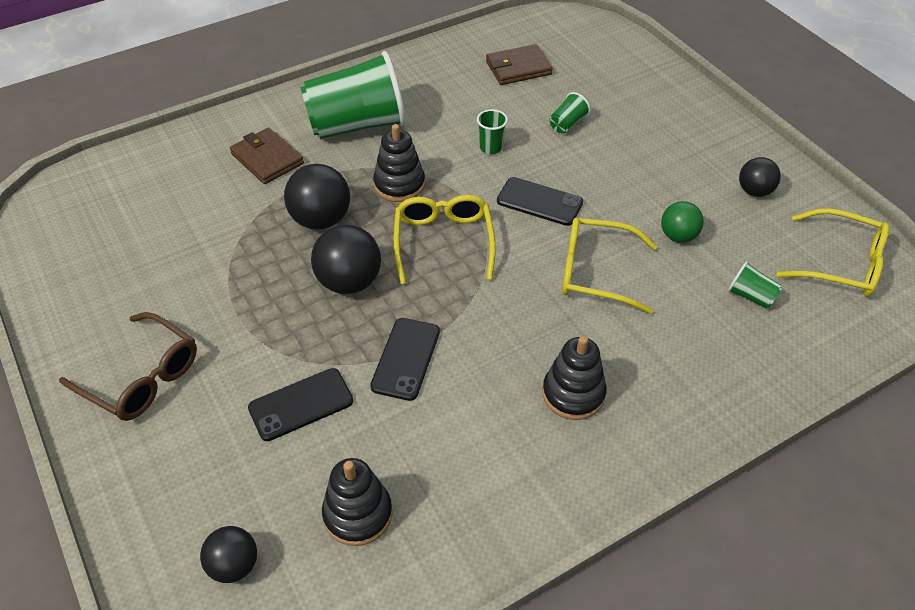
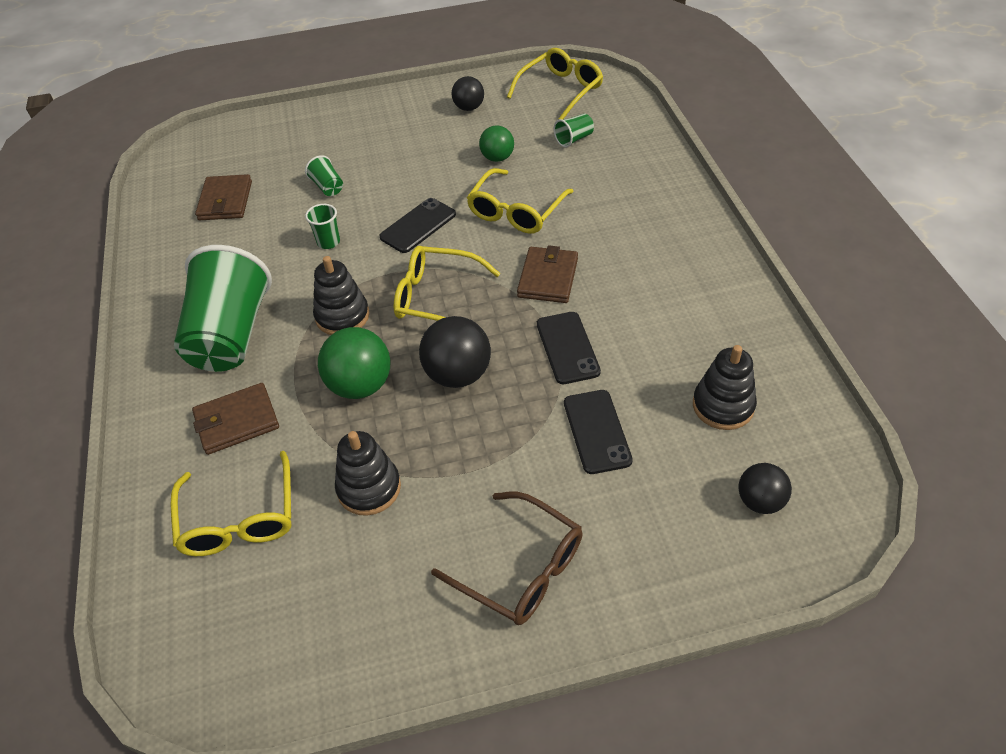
camera: 70 degrees left, 0 degrees up
brown glasses [59,312,197,421] -> brown glasses turned 75 degrees clockwise [431,492,583,625]
black ball [284,164,350,230] -> green ball [318,327,390,399]
black phone [370,318,440,401] -> black phone turned 45 degrees clockwise [537,312,601,384]
black stacking toy [543,336,607,420] -> black stacking toy moved to [335,431,401,516]
none -> yellow glasses [170,451,292,556]
none -> brown wallet [517,245,578,303]

